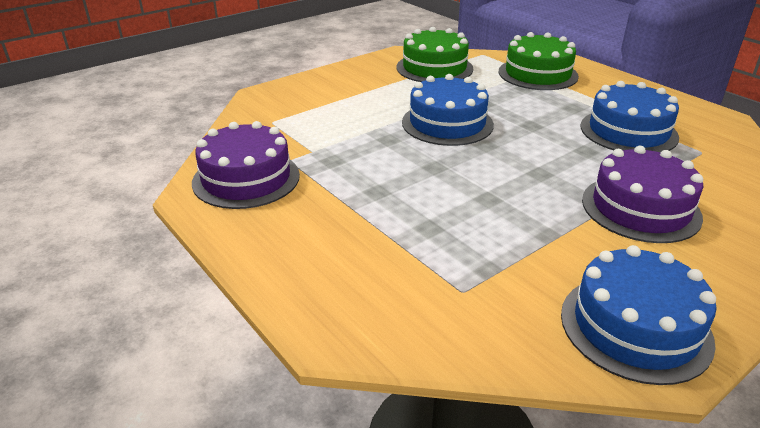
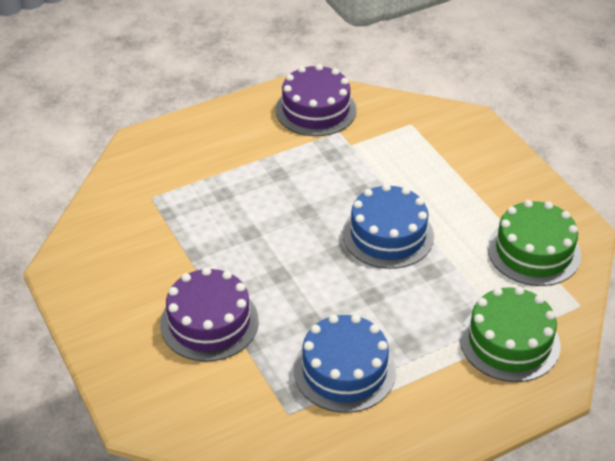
camera: 100 degrees right, 10 degrees up
blue cake [561,245,717,385] -> none

